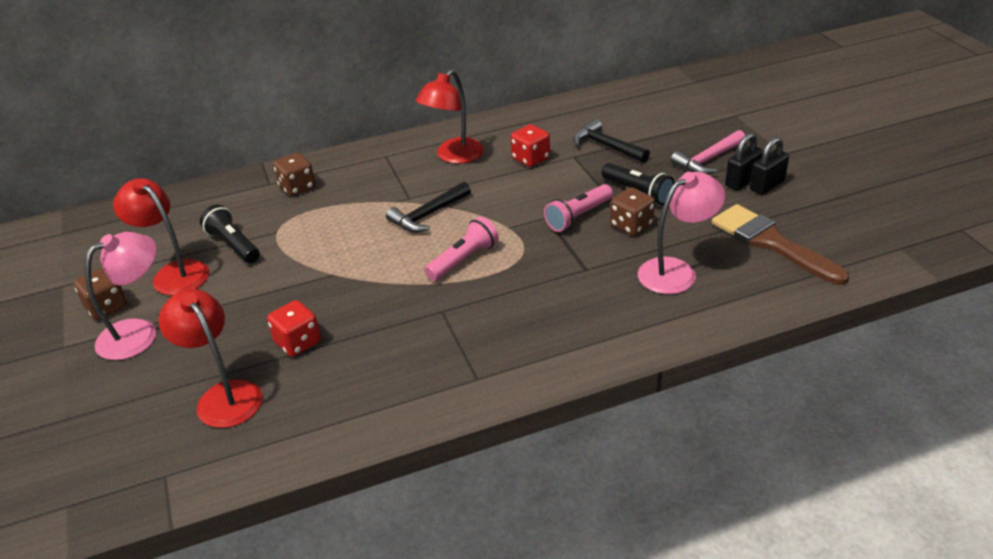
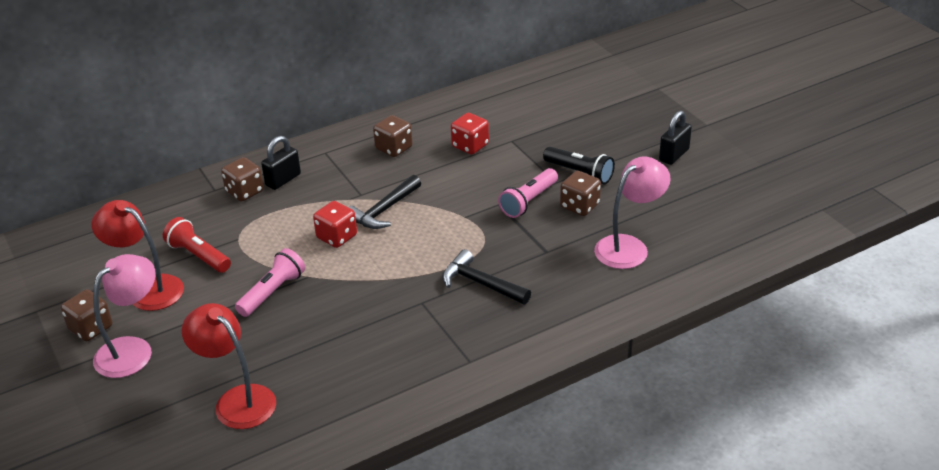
camera: 10 degrees left, 0 degrees up
black flashlight [200,205,260,263] -> red flashlight [163,217,231,273]
red dice [267,300,321,357] -> red dice moved to [313,201,357,248]
red lamp [416,69,484,164] -> brown dice [373,115,413,157]
pink flashlight [425,216,499,281] -> pink flashlight moved to [235,248,305,317]
black hammer [573,119,650,163] -> black hammer moved to [442,249,531,304]
pink hammer [671,130,745,174] -> none
brown brush [712,204,849,285] -> none
black padlock [750,137,789,195] -> black padlock moved to [261,136,301,190]

